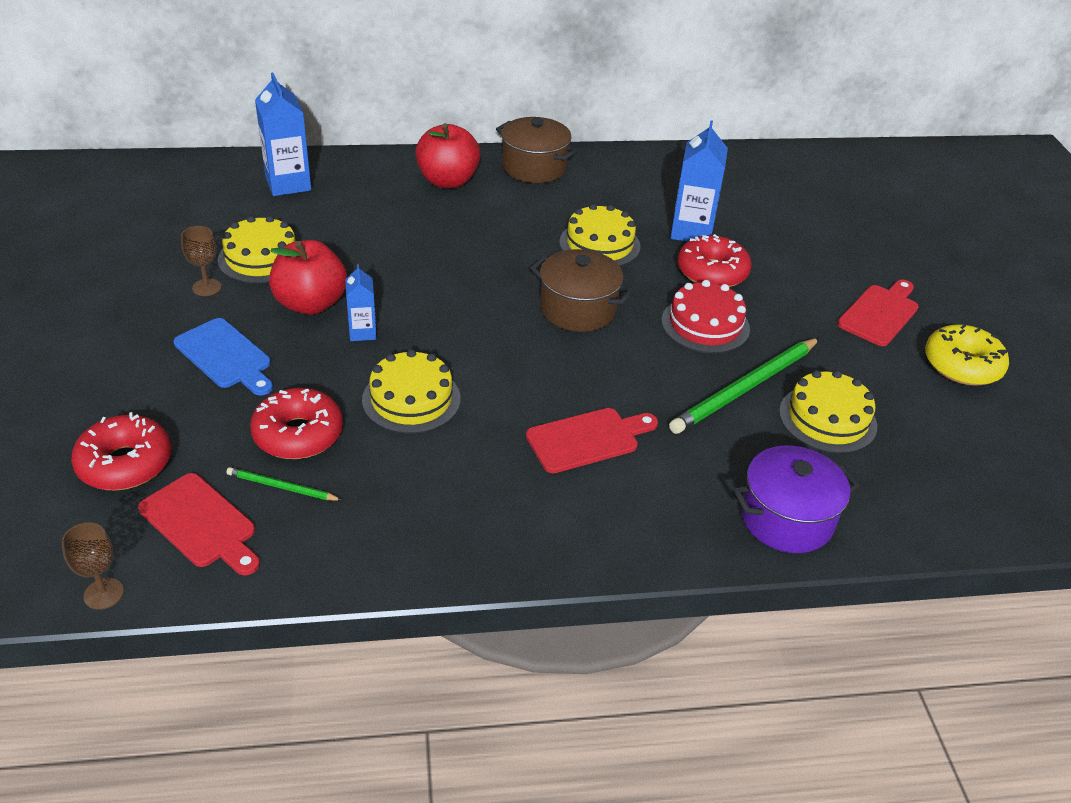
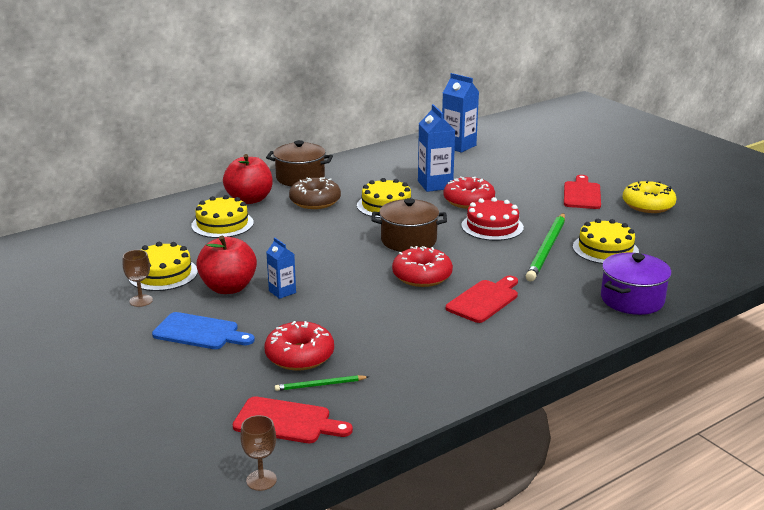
camera: 25 degrees left, 15 degrees down
red donut [71,412,172,490] -> red donut moved to [392,246,453,287]
blue carton [255,73,311,196] -> blue carton moved to [442,73,479,153]
yellow cake [362,349,461,434] -> yellow cake moved to [191,195,254,238]
none -> brown donut [289,177,341,209]

